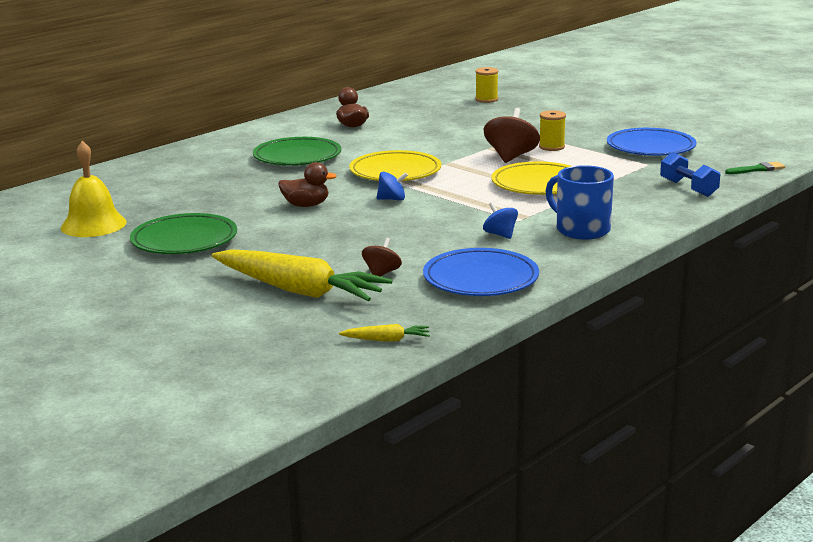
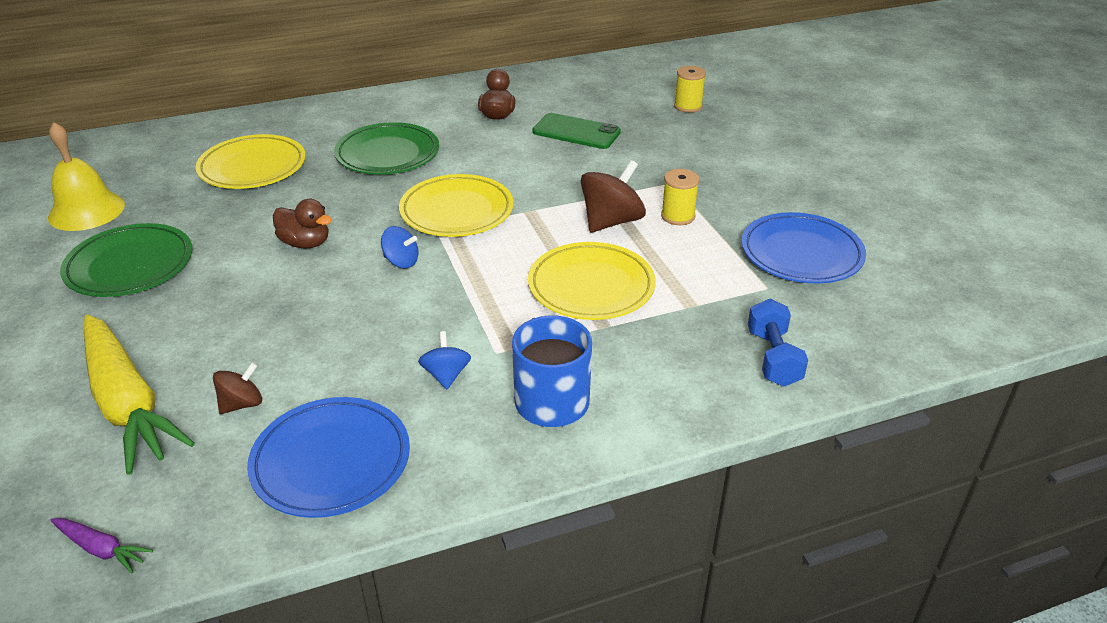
camera: 25 degrees right, 15 degrees up
yellow carrot [339,324,430,342] -> purple carrot [50,518,153,574]
green brush [725,162,785,174] -> none
none -> yellow plate [195,134,305,189]
none -> green phone [532,113,621,149]

